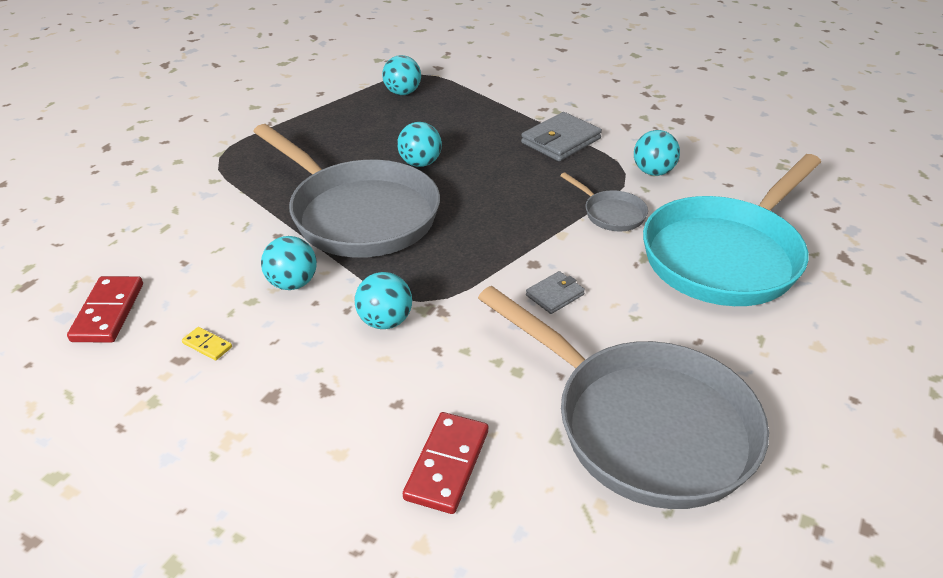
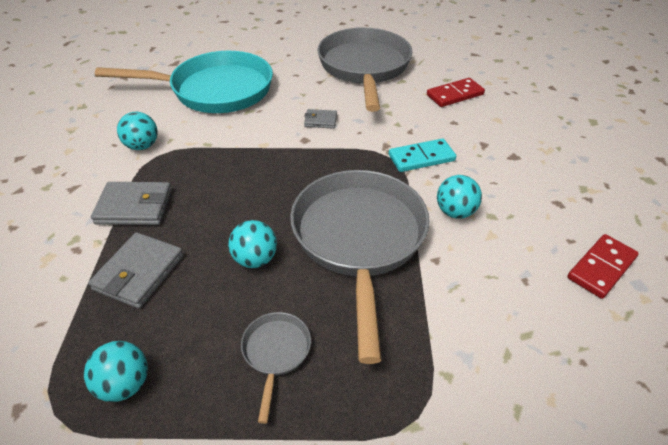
camera: 135 degrees left, 5 degrees up
yellow domino [182,327,232,360] -> none
turquoise ball [355,272,412,329] -> turquoise domino [389,139,456,172]
grey pan [560,172,648,231] -> grey pan moved to [241,312,311,424]
none -> grey wallet [88,232,184,309]

